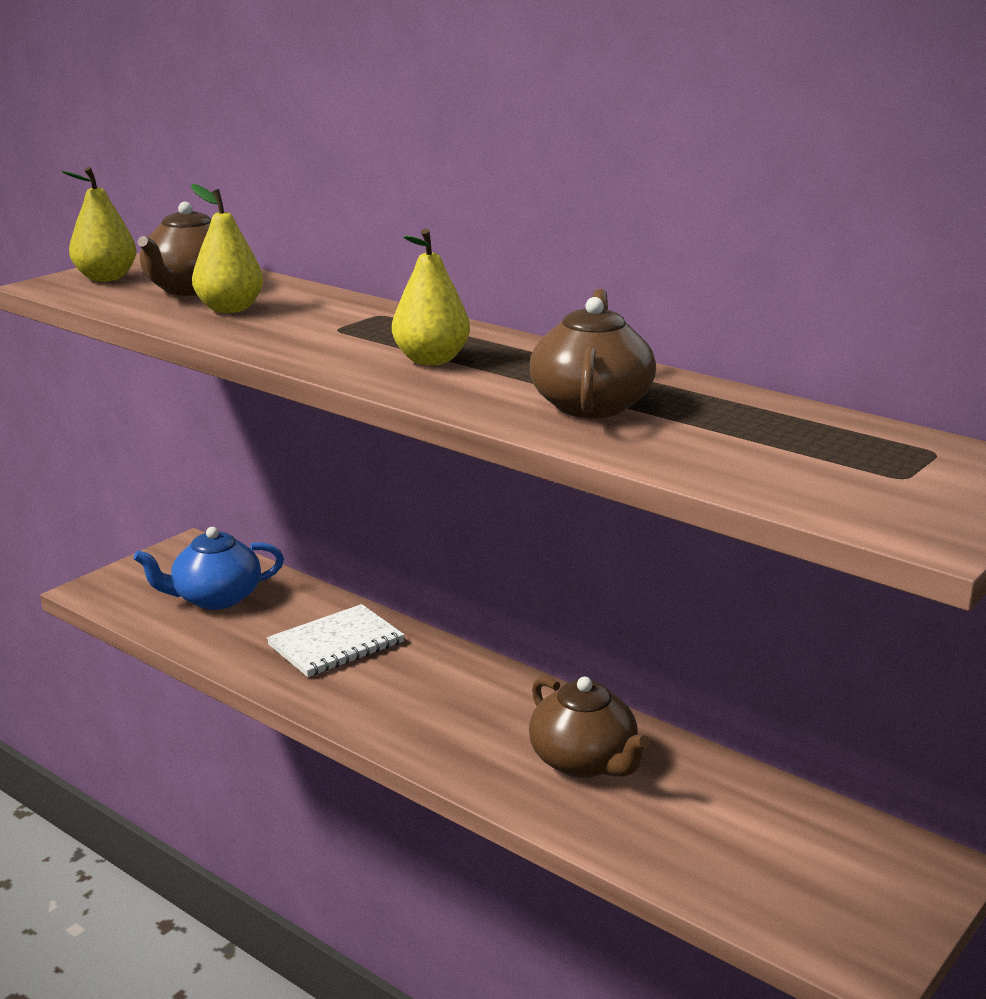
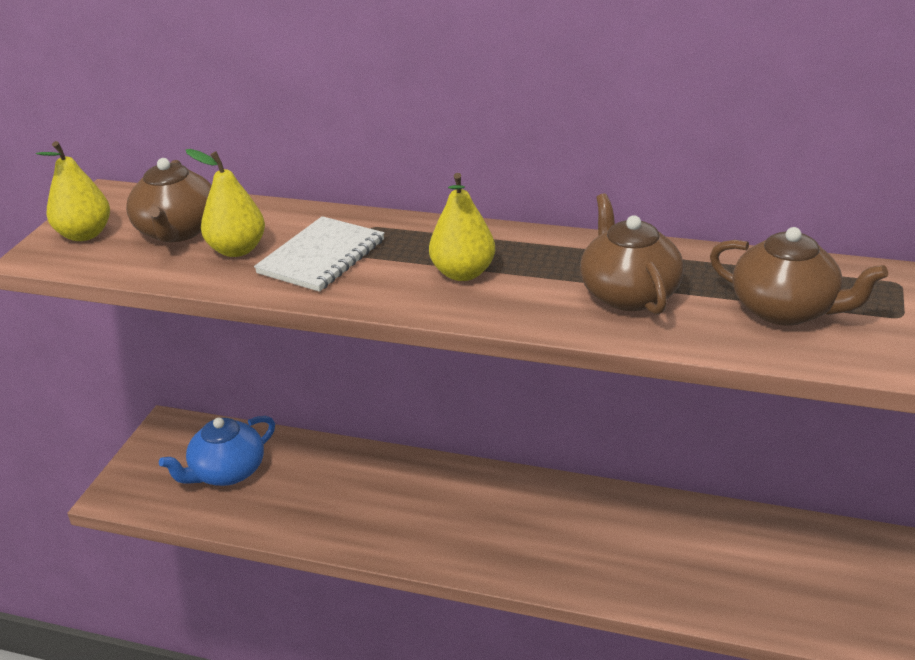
camera: 20 degrees left, 10 degrees up
white notebook [267,604,405,677] -> white notebook moved to [254,216,384,292]
brown teapot [529,677,650,778] -> brown teapot moved to [710,227,888,326]

